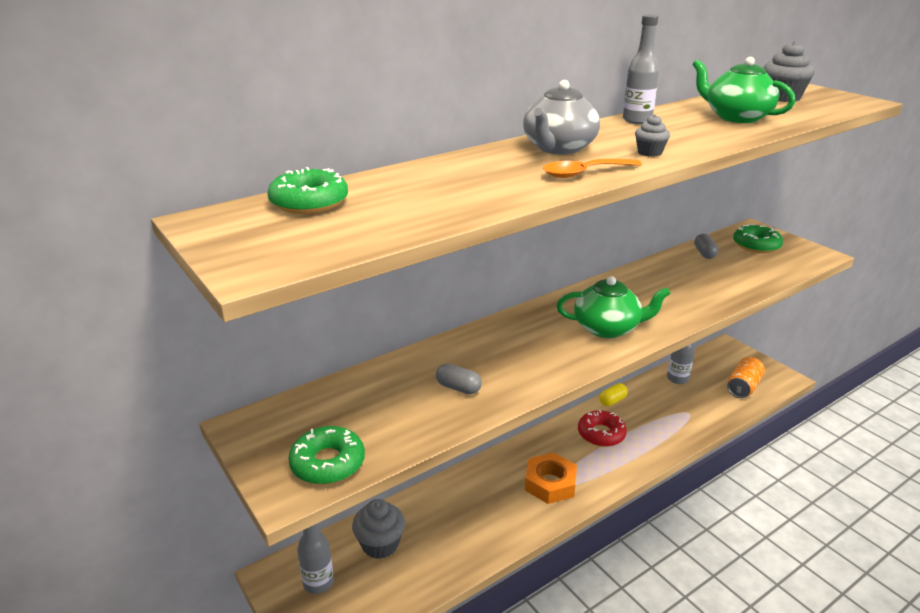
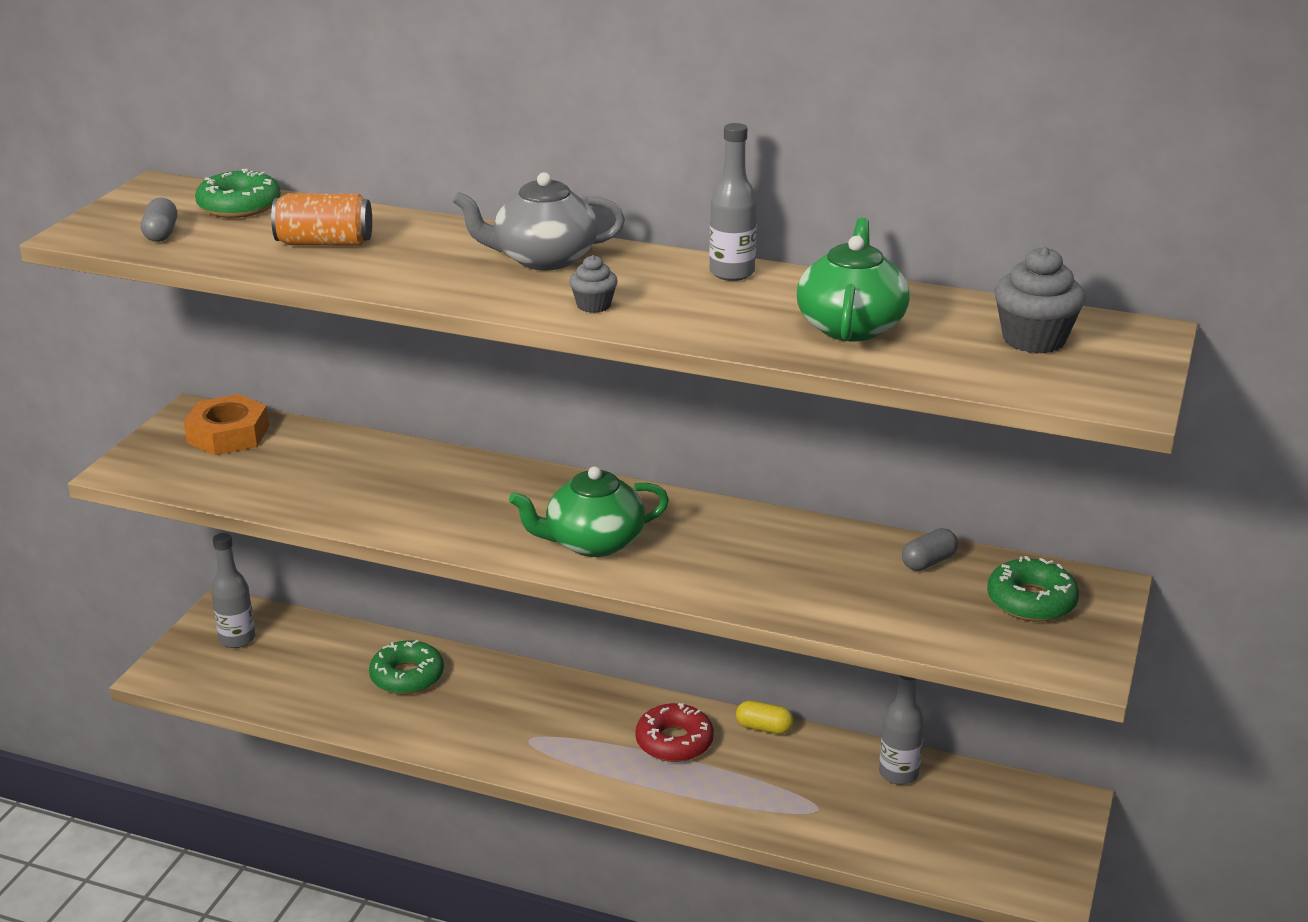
camera: 55 degrees right, 0 degrees up
green donut [289,426,365,485] -> green donut moved to [369,640,444,694]
grey cupcake [352,499,405,559] -> none
grey capsule [436,363,482,394] -> grey capsule moved to [141,198,177,242]
orange nut [525,452,577,504] -> orange nut moved to [184,394,269,455]
orange spoon [543,159,642,178] -> none
green teapot [556,276,671,338] -> green teapot turned 105 degrees clockwise [509,466,669,557]
orange can [727,357,765,398] -> orange can moved to [271,193,372,246]

